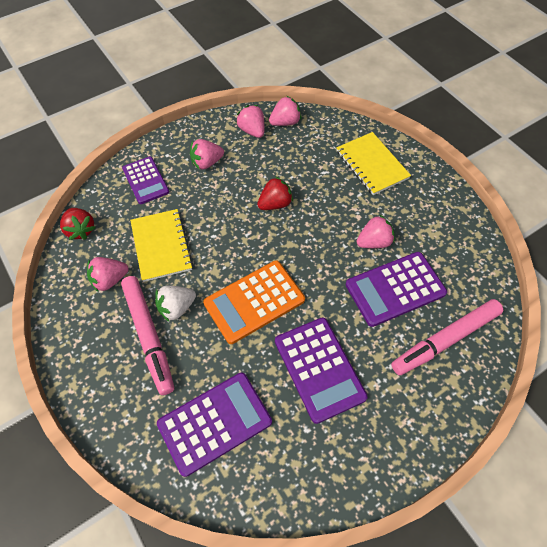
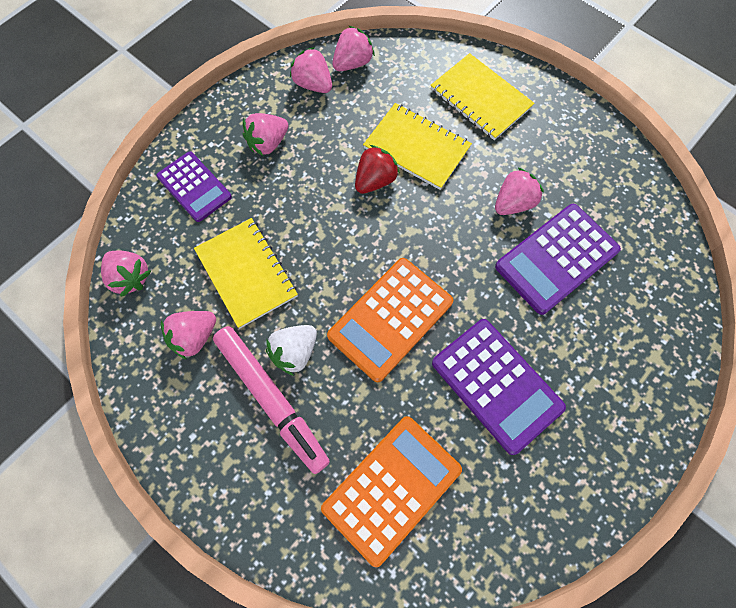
camera: 15 degrees left, 10 degrees up
red strawberry [60,208,95,240] -> pink strawberry [101,251,151,297]
purple calculator [157,373,272,477] -> orange calculator [321,416,462,567]
pink marker [391,299,503,376] -> none
none -> yellow notebook [363,103,472,190]

